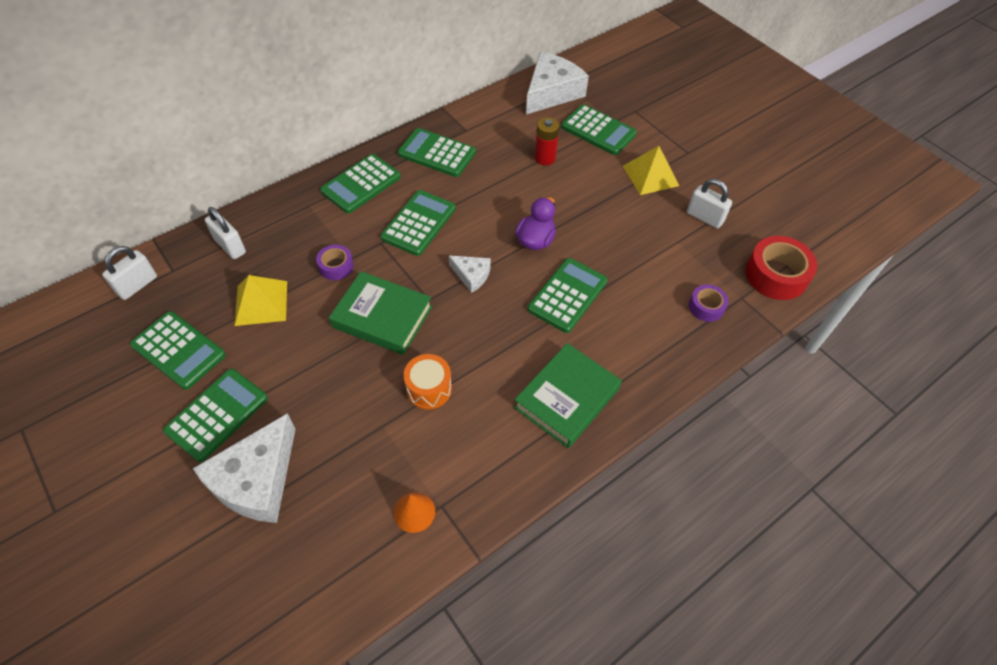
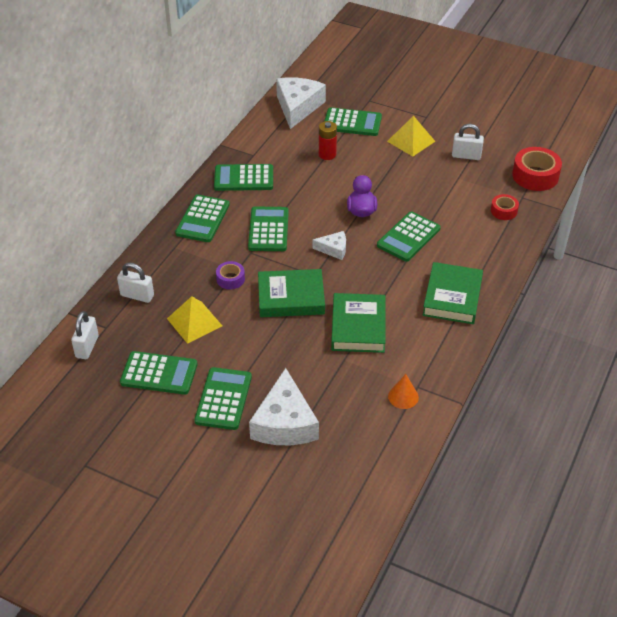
camera: 25 degrees left, 10 degrees down
orange drum [403,354,452,409] -> green book [331,293,386,353]
green calculator [528,258,608,333] -> green calculator turned 150 degrees counterclockwise [377,211,441,262]
purple tape [689,285,728,322] -> red tape [491,194,519,220]

